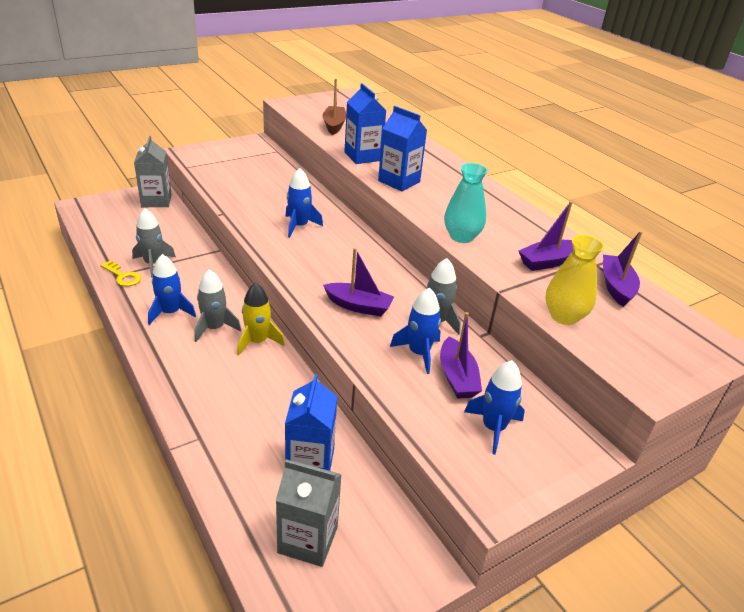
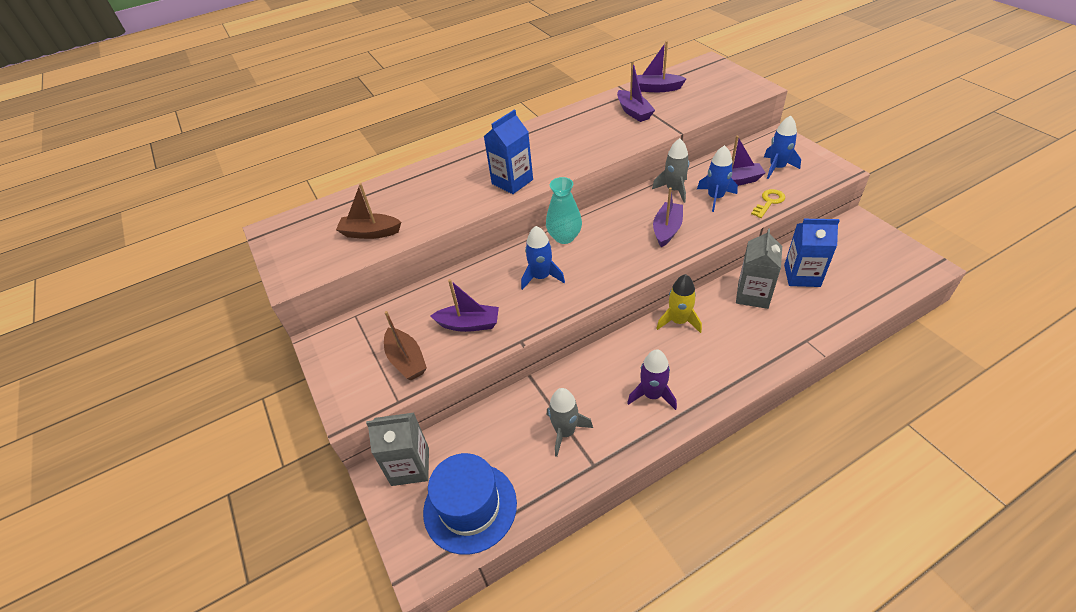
camera: 80 degrees left, 10 degrees up
yellow key [100,260,141,286] -> yellow key moved to [751,189,785,218]
blue rocket [148,254,196,325] -> purple rocket [627,349,677,410]
grey rocket [194,269,241,342] -> none
grey carton [276,460,342,567] -> grey carton moved to [736,228,782,309]
blue carton [344,83,387,164] -> none
turquoise vase [444,163,488,243] -> turquoise vase moved to [546,177,582,244]
yellow vase [545,235,604,325] -> none
none -> brown boat [384,311,427,380]
none -> blue hat [423,453,517,555]
none -> purple boat [430,279,499,332]

